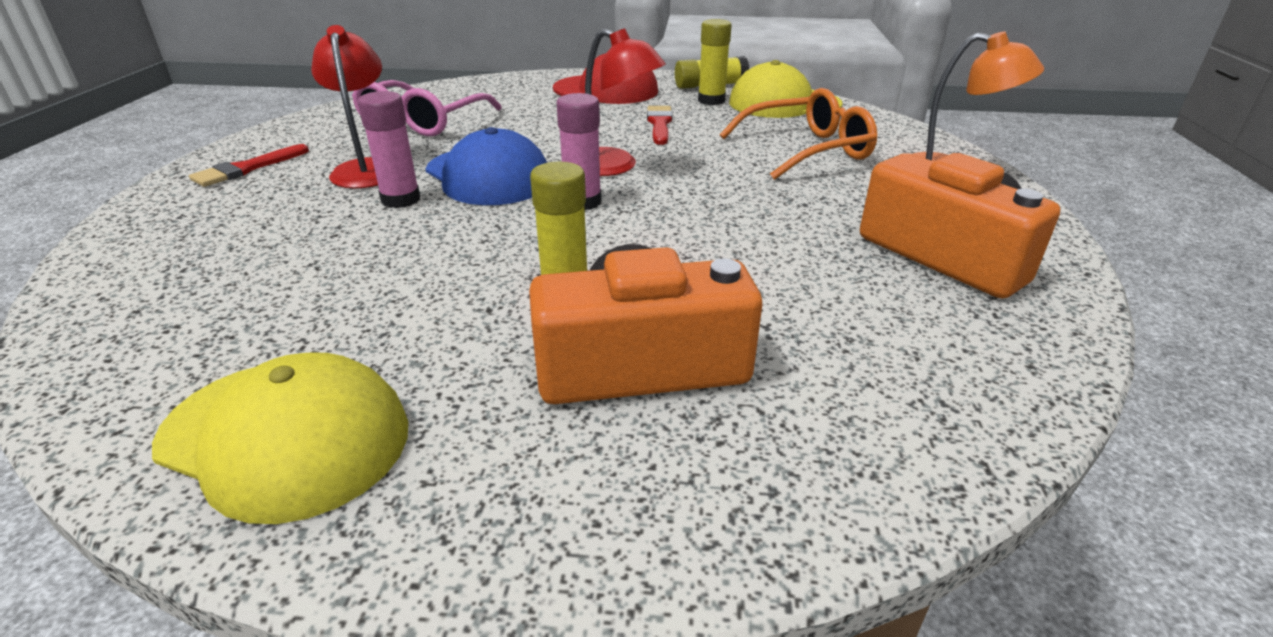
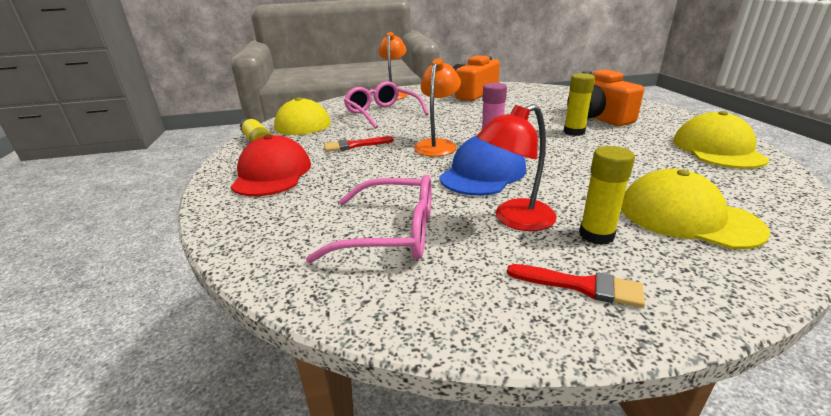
camera: 105 degrees left, 5 degrees down
pink glue stick [358,91,420,208] -> none
red lamp [585,28,666,176] -> orange lamp [414,58,461,157]
yellow glue stick [698,19,732,105] -> yellow glue stick moved to [579,146,635,245]
orange glasses [720,88,877,180] -> pink glasses [344,81,429,129]
none -> yellow cap [621,169,770,249]

